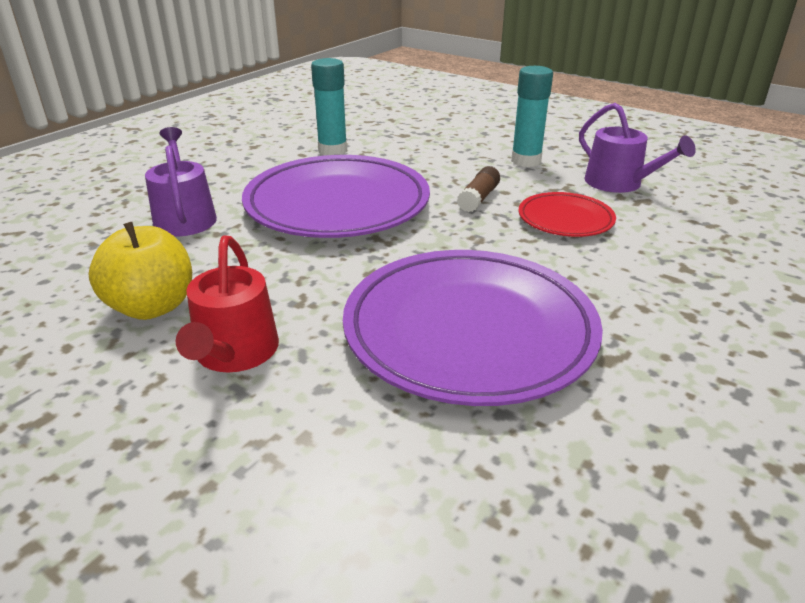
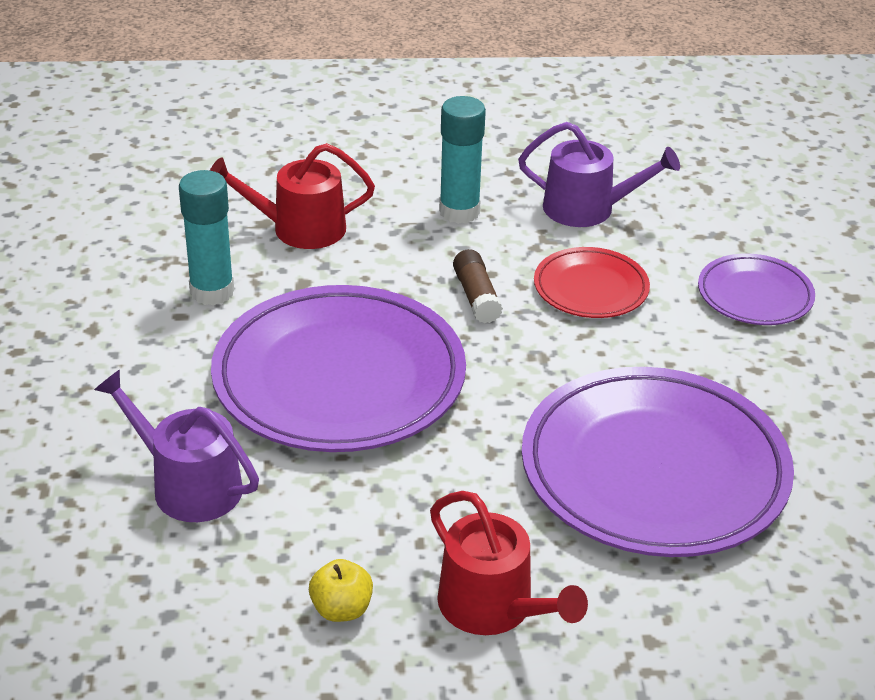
camera: 40 degrees left, 5 degrees up
yellow apple [88,222,192,320] -> yellow apple [309,559,373,622], size x0.55
none -> red watering can [210,143,375,249]
none -> purple plate [698,253,815,325]

